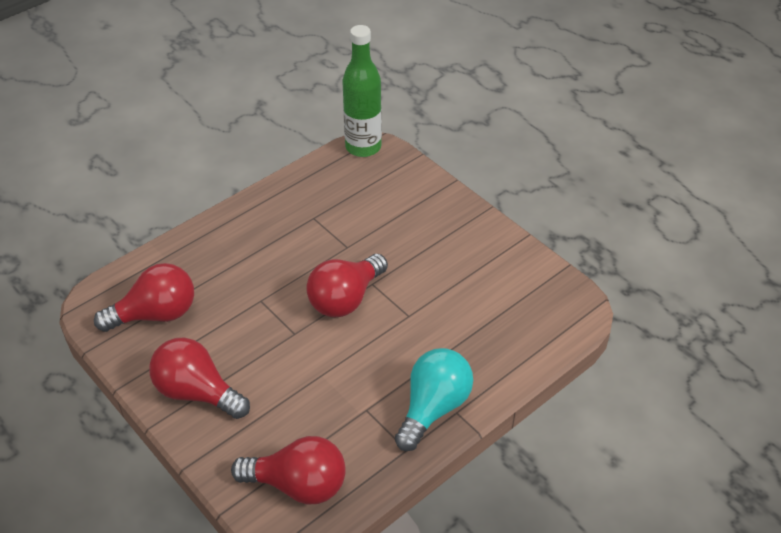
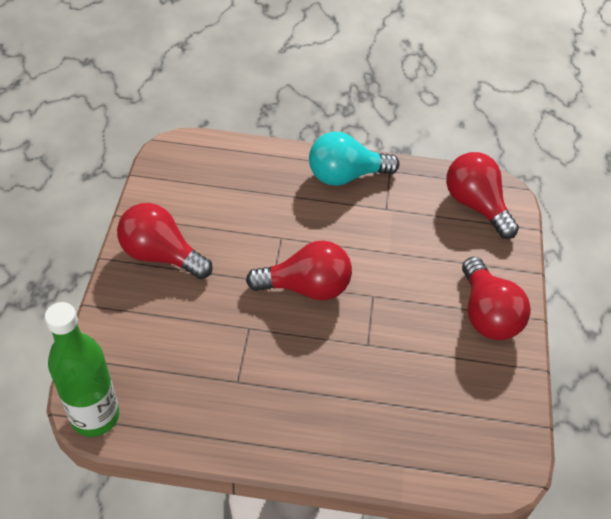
camera: 135 degrees left, 5 degrees up
red light bulb [94,263,194,332] -> red light bulb moved to [117,203,213,279]

